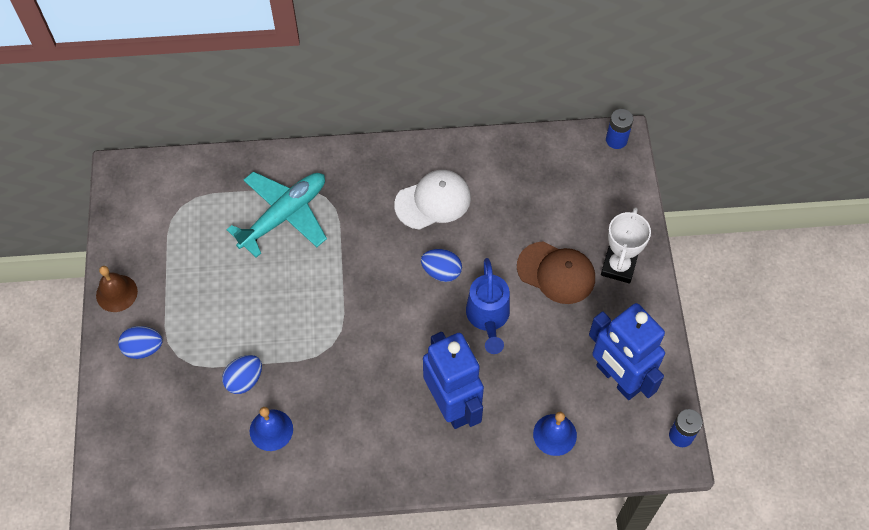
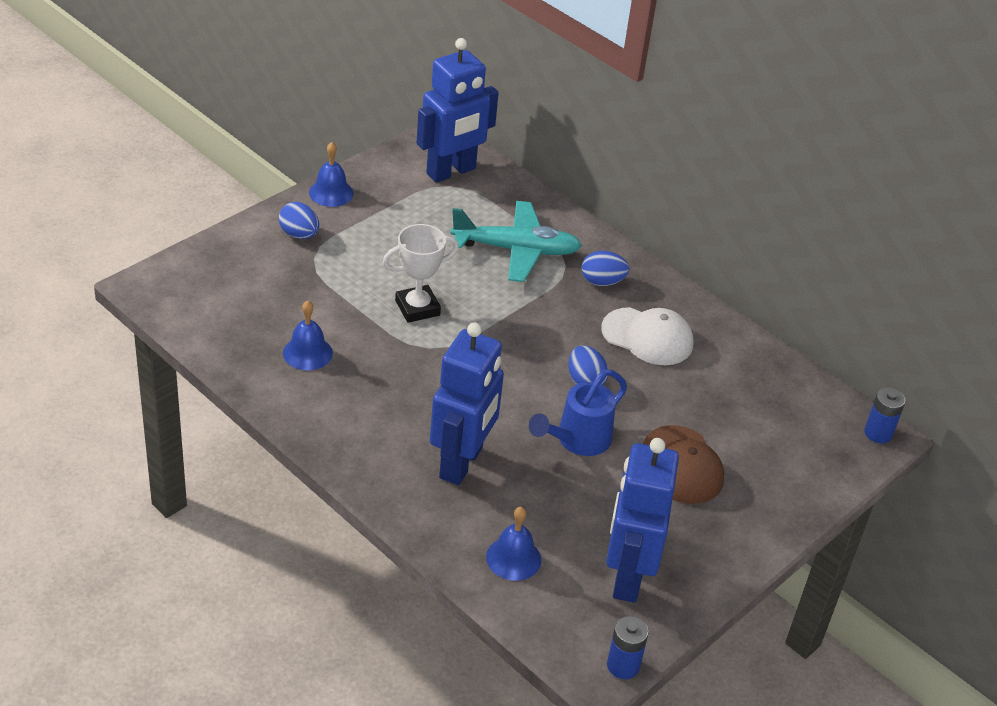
camera: 45 degrees right, 20 degrees down
brown bell [96,266,138,312] -> blue bell [309,142,353,207]
blue egg [222,355,262,394] -> blue egg moved to [581,251,629,286]
white trophy [601,207,651,283] -> white trophy moved to [383,224,459,323]
none -> blue robot [417,38,499,183]

